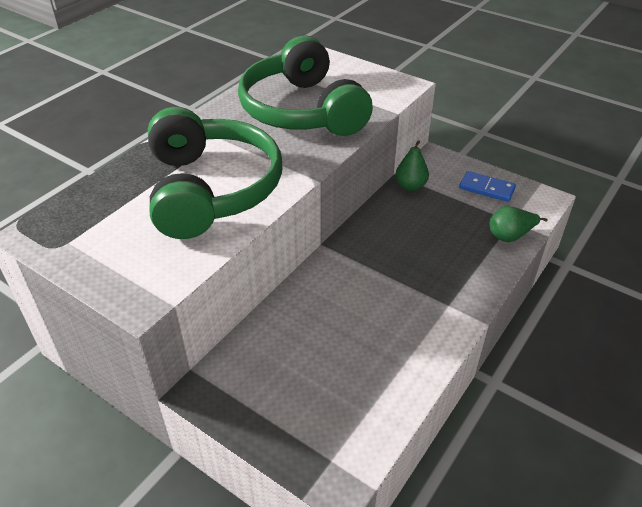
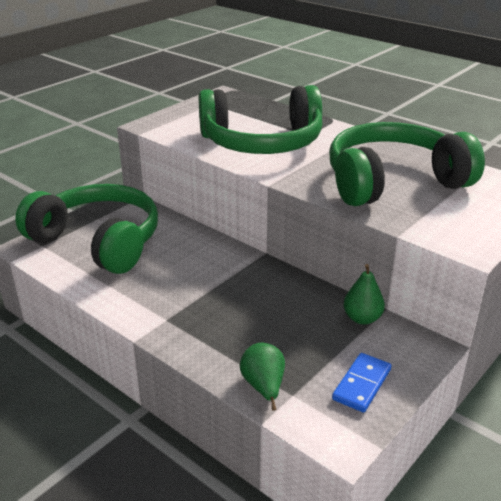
camera: 95 degrees right, 10 degrees down
none -> green headphones [15,184,158,274]

